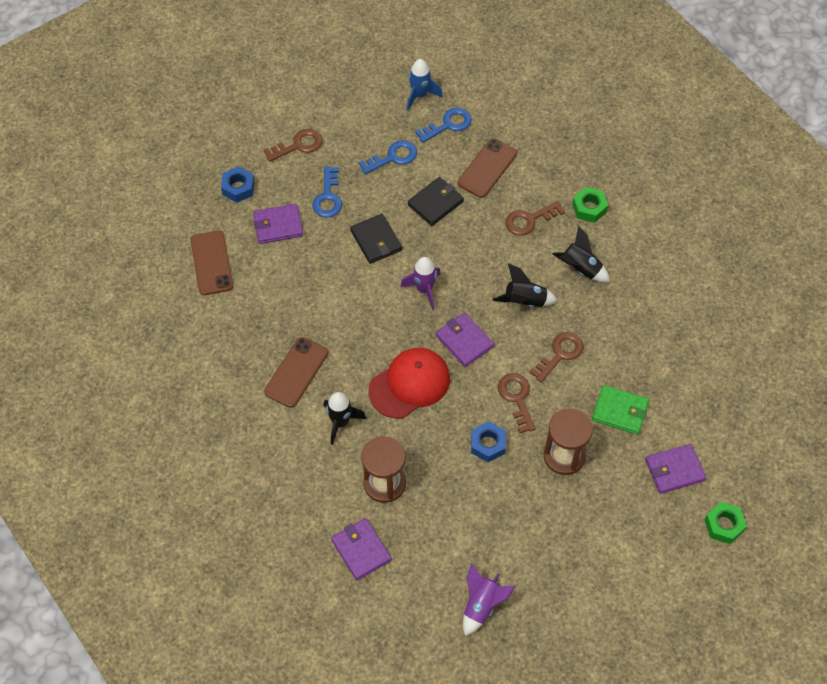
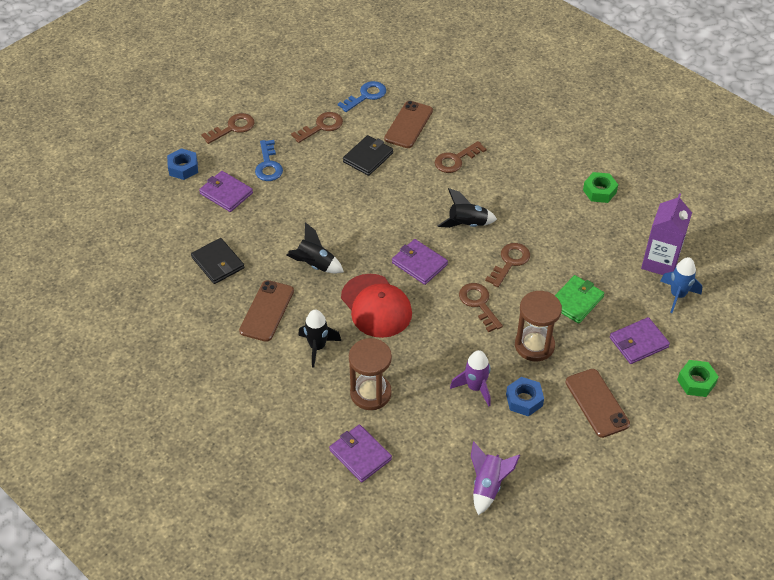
camera: 10 degrees left, 10 degrees down
brown phone [191,230,233,295] -> brown phone moved to [565,369,630,438]
purple wallet [253,204,303,244] -> purple wallet turned 60 degrees clockwise [199,171,253,212]
black wallet [350,214,402,264] -> black wallet moved to [191,238,244,284]
blue key [359,140,417,174] -> brown key [291,112,343,143]
red cap [368,348,450,419] -> red cap turned 105 degrees clockwise [341,274,412,338]
purple rocket [400,257,441,310] -> purple rocket moved to [450,350,491,407]
blue rocket [407,59,443,111] -> blue rocket moved to [660,257,702,313]
blue nut [471,421,506,462] -> blue nut moved to [506,377,544,416]
black rocket [553,226,610,282] -> black rocket moved to [286,222,344,274]
green nut [572,187,608,223] -> green nut moved to [583,172,618,203]
green wallet [592,385,649,435] -> green wallet turned 60 degrees counterclockwise [555,275,605,324]
none -> purple carton [641,193,692,275]

